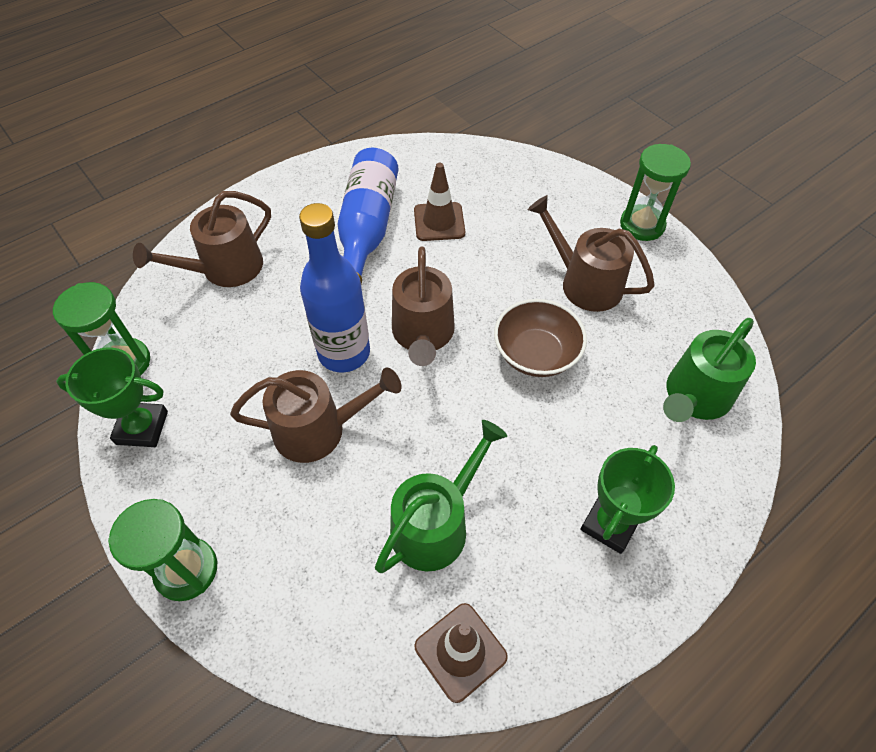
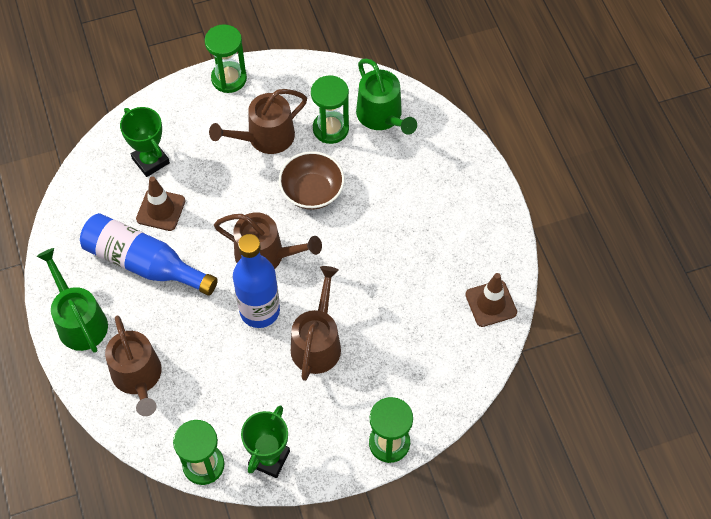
camera: 70 degrees left, 5 degrees up
green watering can [375,420,507,573] -> green watering can moved to [37,248,108,353]
green trophy [580,445,675,554] -> green trophy moved to [120,107,170,177]
none -> green hourglass [311,75,349,144]

